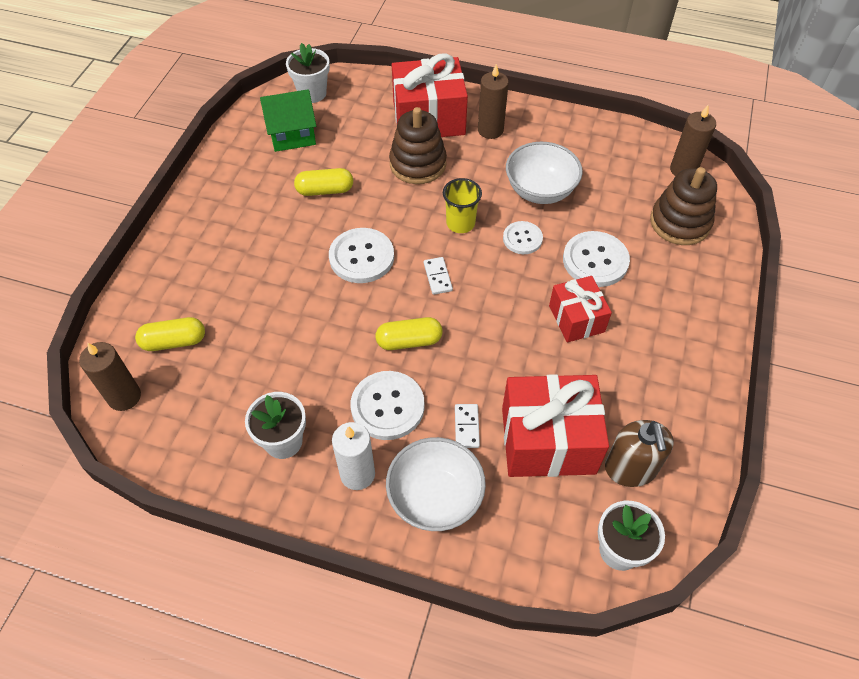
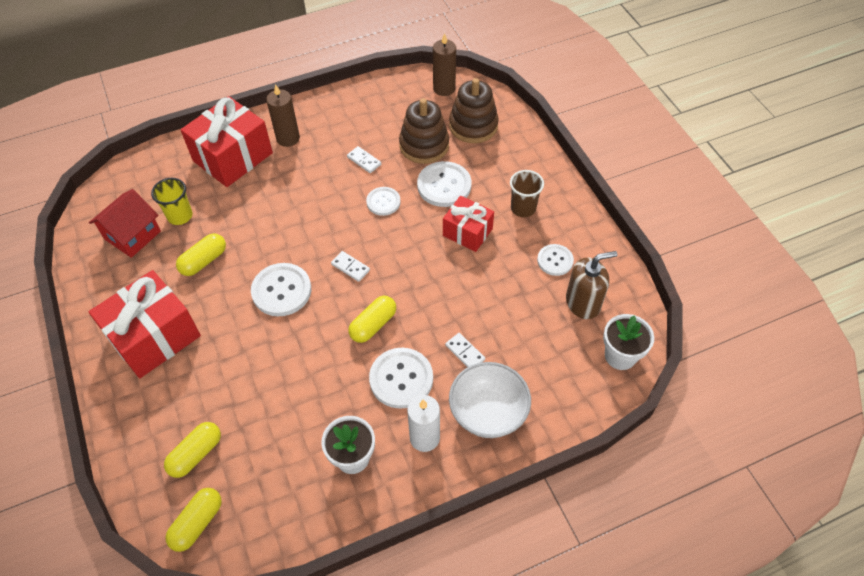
camera: 40 degrees left, 0 degrees up
brown candle [79,342,141,411] -> yellow capsule [165,488,222,552]
green house [260,89,316,152] -> red house [89,189,161,258]
white flower pot [286,43,330,103] -> none
brown stacking toy [389,107,447,184] -> brown stacking toy moved to [399,98,449,164]
yellow cup [443,178,482,233] -> yellow cup moved to [151,178,192,225]
red gift [502,374,609,477] -> red gift moved to [89,270,201,378]
white bowl [506,142,583,204] -> white domino [347,146,381,173]
brown soap dispenser [605,420,674,487] -> brown soap dispenser turned 60 degrees counterclockwise [566,251,617,319]
none -> brown cup [510,170,544,217]
none -> white button [537,244,574,276]

